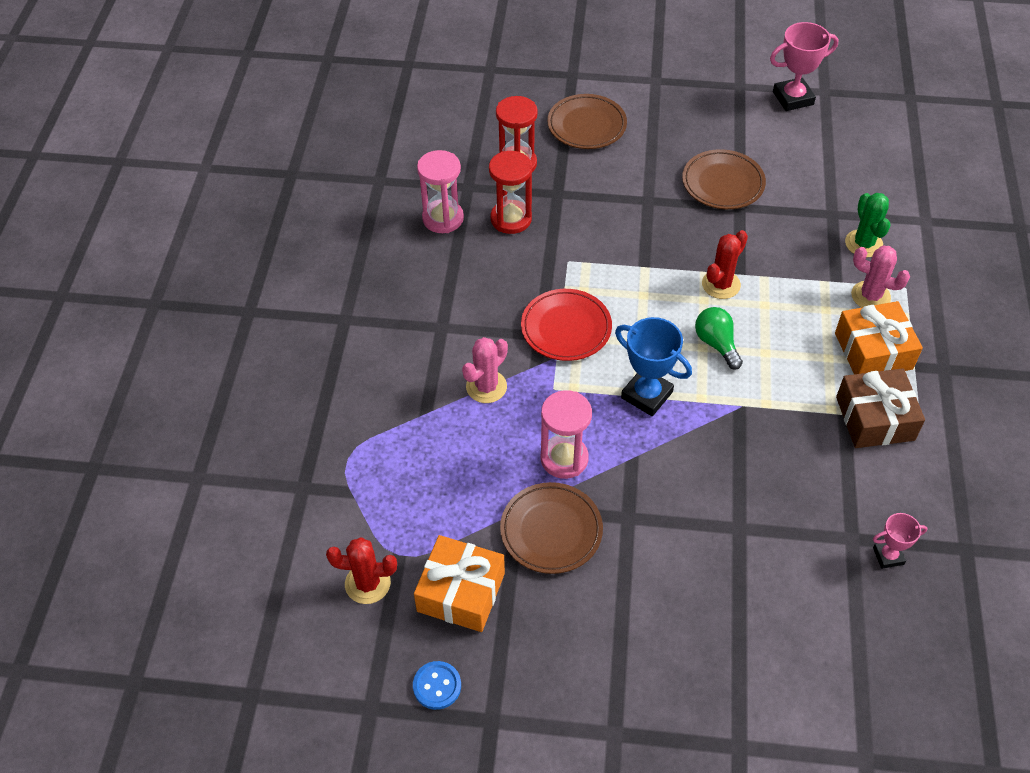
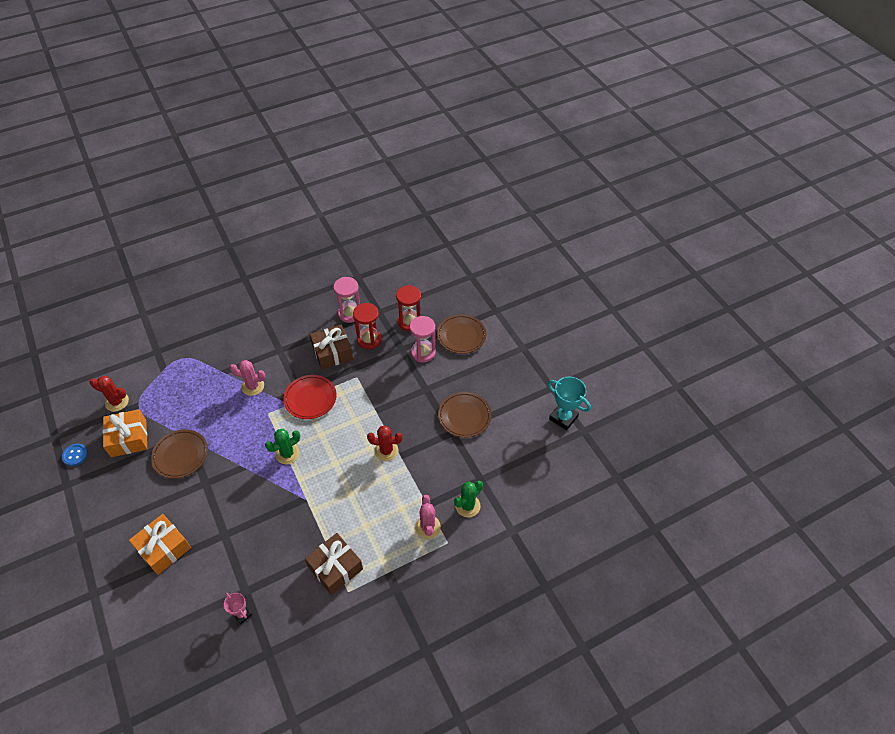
camera: 55 degrees right, 0 degrees up
red cactus [326,537,397,604] -> red cactus turned 45 degrees counterclockwise [90,376,129,412]
pink hourglass [540,390,592,479] -> pink hourglass moved to [410,316,436,362]
blue trophy [615,317,692,416] -> green cactus [265,429,300,464]
green light bulb [695,307,743,370] -> none
pink trophy [770,22,838,111] -> turquoise trophy [548,376,591,431]
orange gift [835,301,923,374] -> orange gift moved to [129,514,191,575]
none -> brown gift [310,325,353,370]

